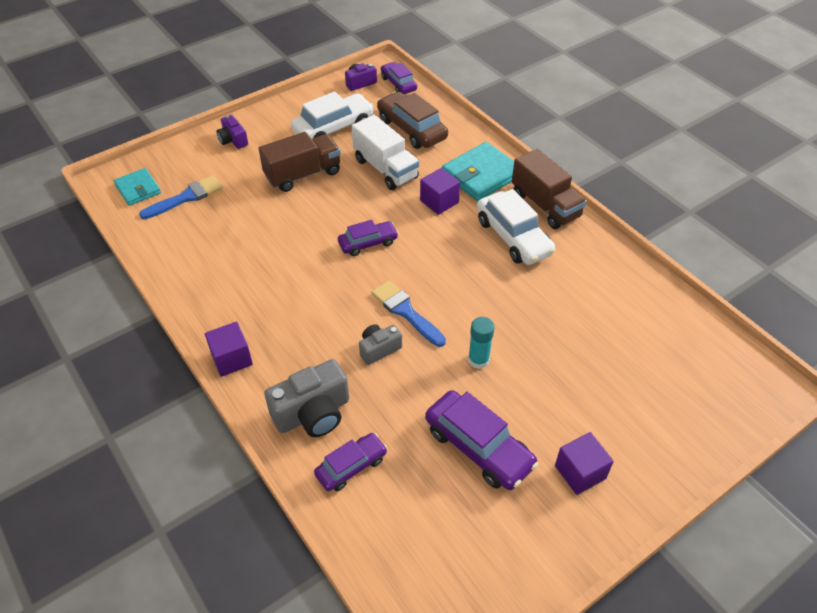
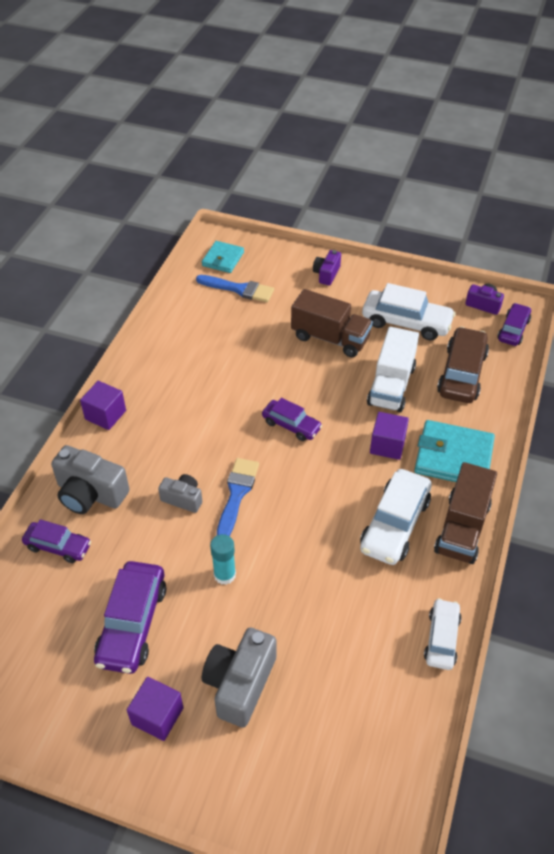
camera: 55 degrees right, 0 degrees up
none -> grey camera [202,628,276,728]
none -> white car [424,598,462,670]

